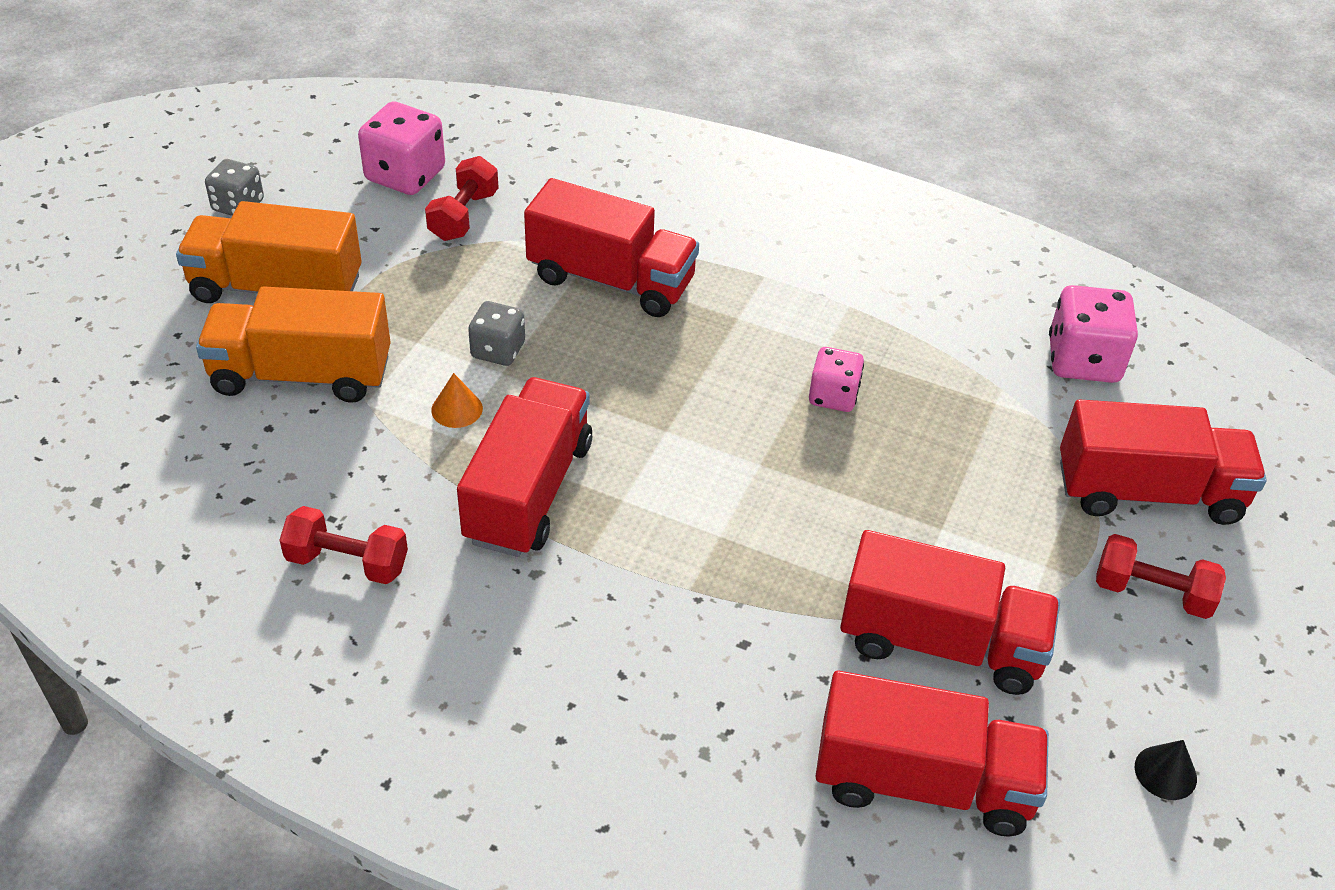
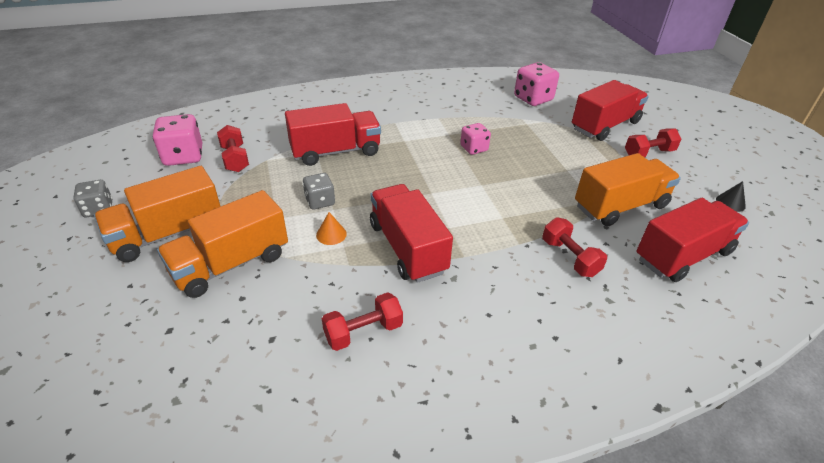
camera: 40 degrees left, 5 degrees down
red truck [840,530,1060,695] -> orange truck [575,153,681,226]
none -> red dumbbell [543,217,607,277]

